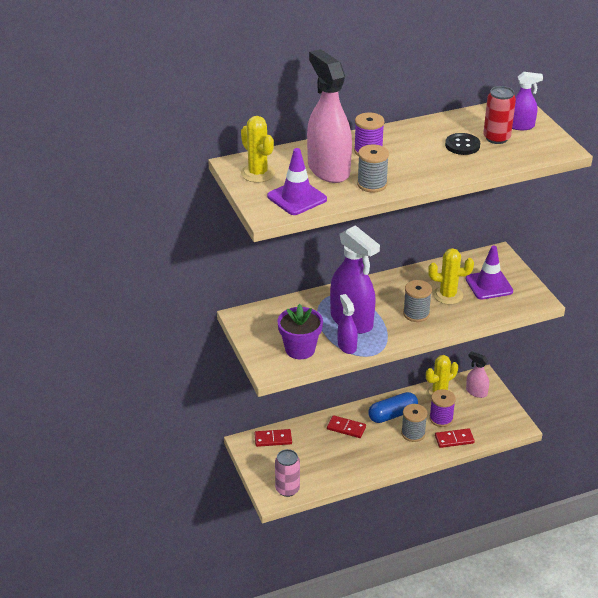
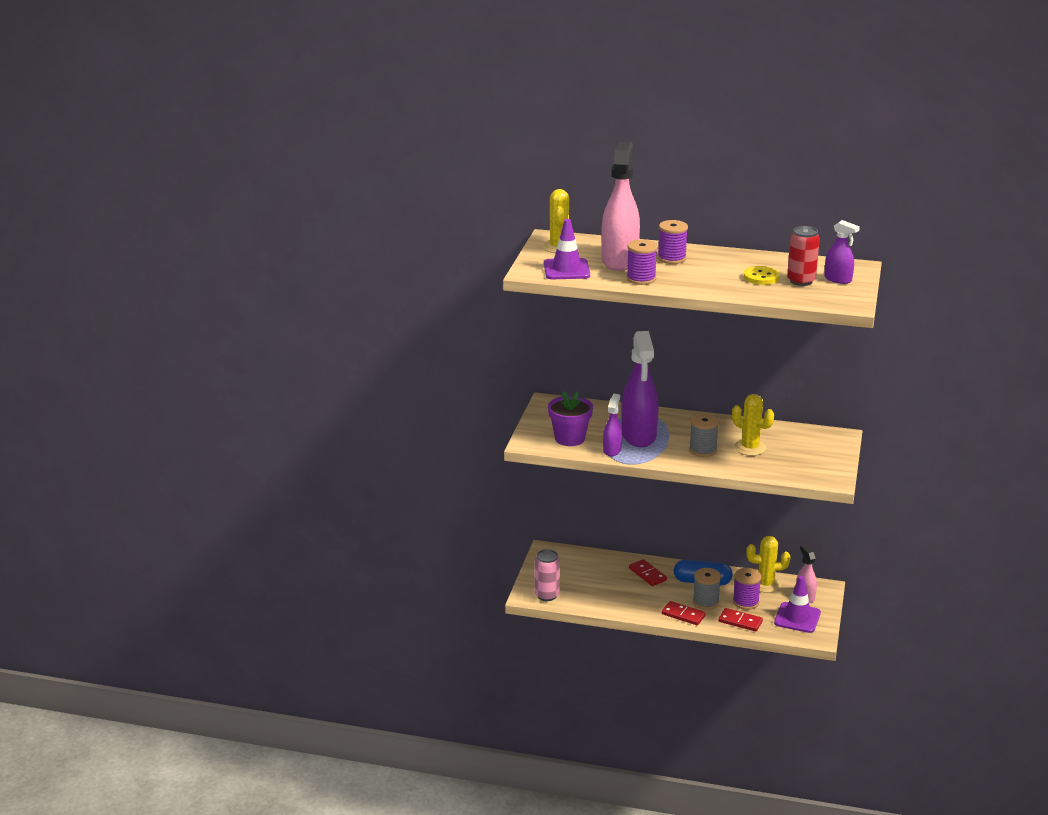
camera: 35 degrees right, 10 degrees down
red domino [254,429,292,447] -> red domino moved to [662,601,706,625]
grey spool [357,144,389,193] -> purple spool [626,239,658,285]
black button [445,133,480,155] -> yellow button [744,266,780,285]
purple traffic cone [465,246,513,300] -> purple traffic cone moved to [774,576,821,633]

